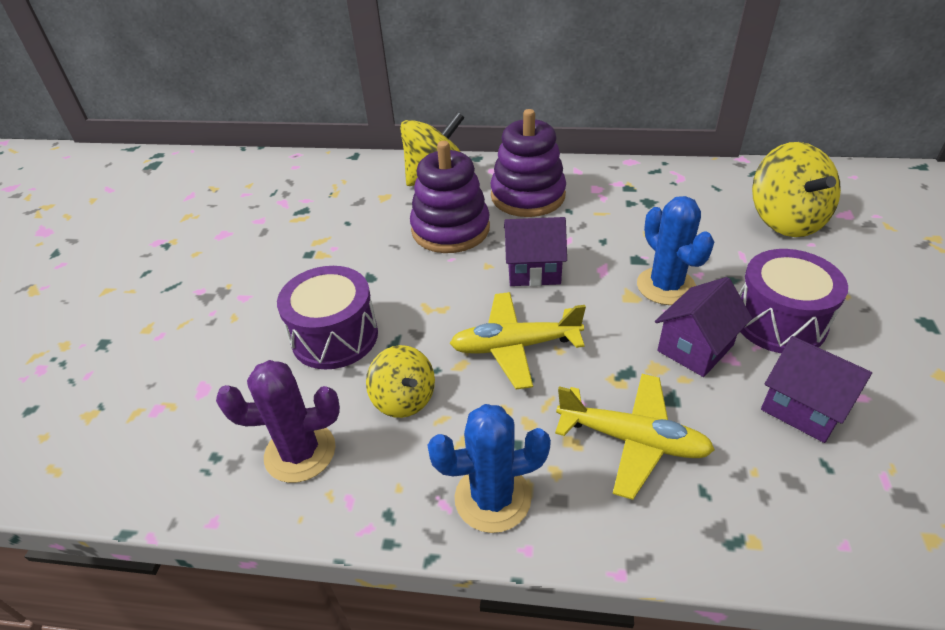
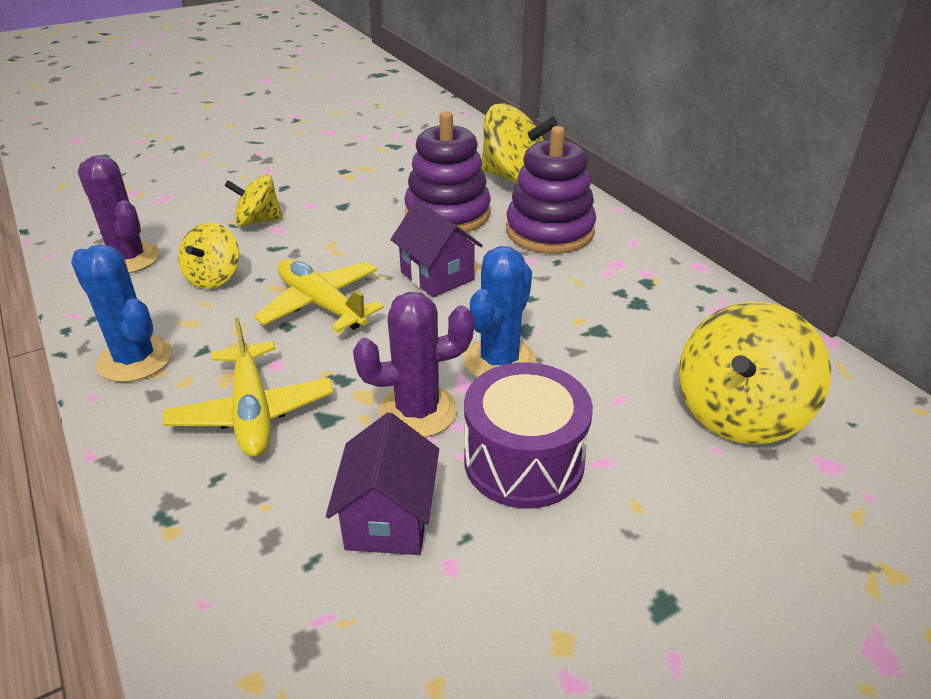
camera: 50 degrees right, 5 degrees down
purple drum [277,266,378,370] -> yellow spinning top [225,174,283,226]
purple house [655,277,752,377] -> purple cactus [353,292,474,437]

